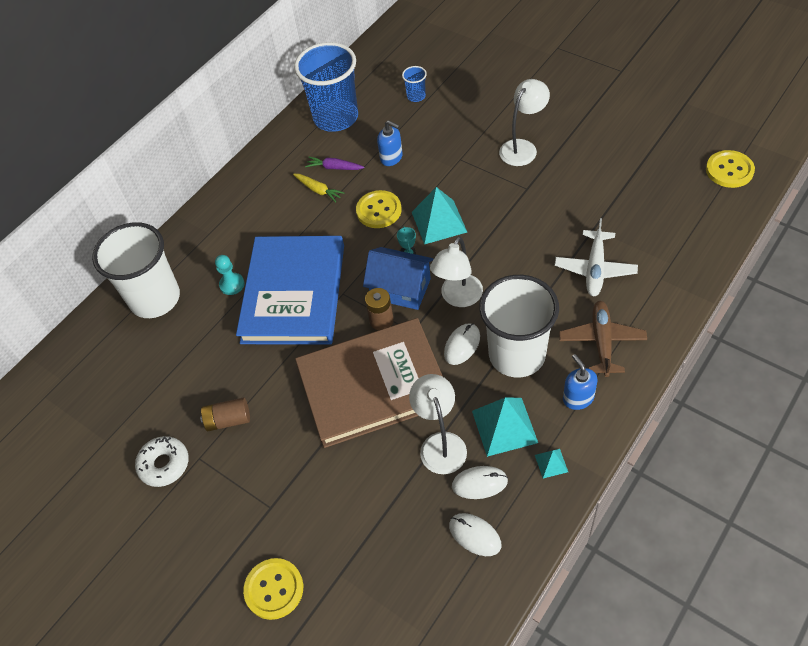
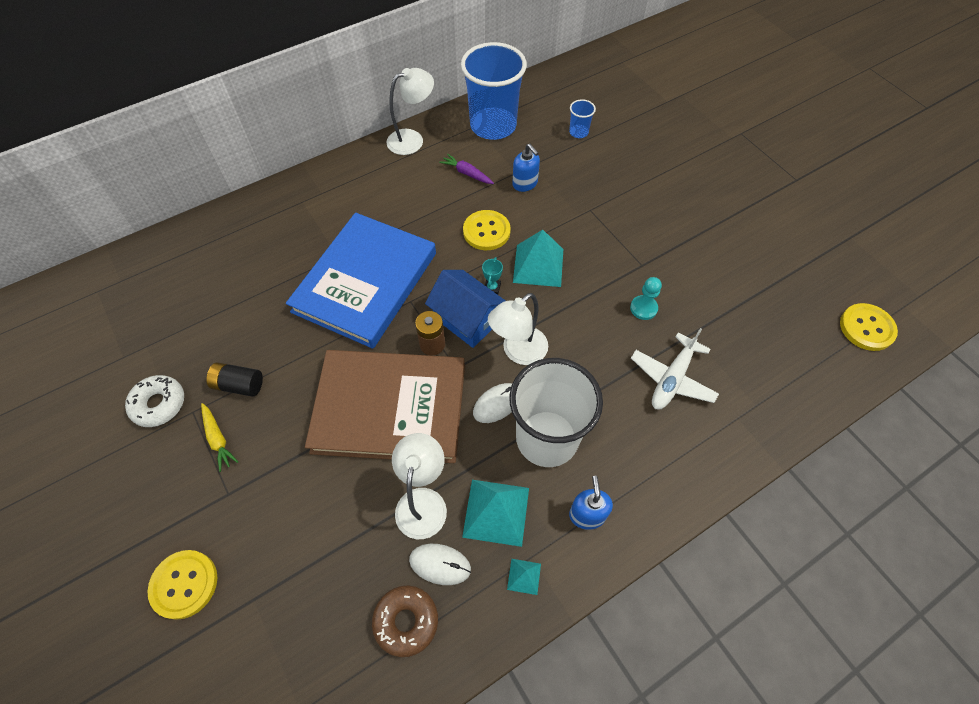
camera: 15 degrees right, 5 degrees up
white cup [92,222,180,318] -> none
brown battery [200,398,250,431] -> black battery [206,362,263,397]
turquoise pawn [215,255,244,295] -> turquoise pawn moved to [630,277,662,320]
yellow carrot [293,174,344,203] -> yellow carrot moved to [201,403,238,472]
white mouse [449,513,501,556] -> brown donut [372,585,438,657]
white lamp [499,79,550,166] -> white lamp moved to [387,68,434,155]
brown plane [559,301,647,377] -> none

